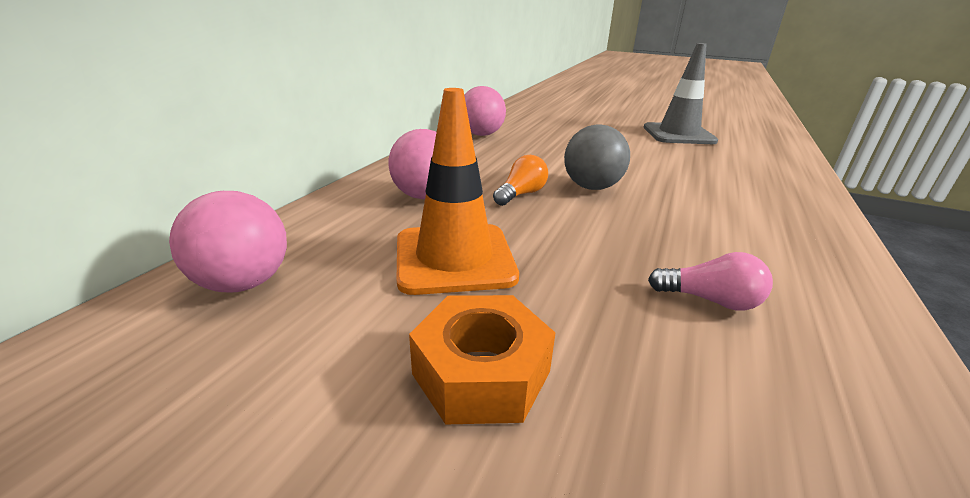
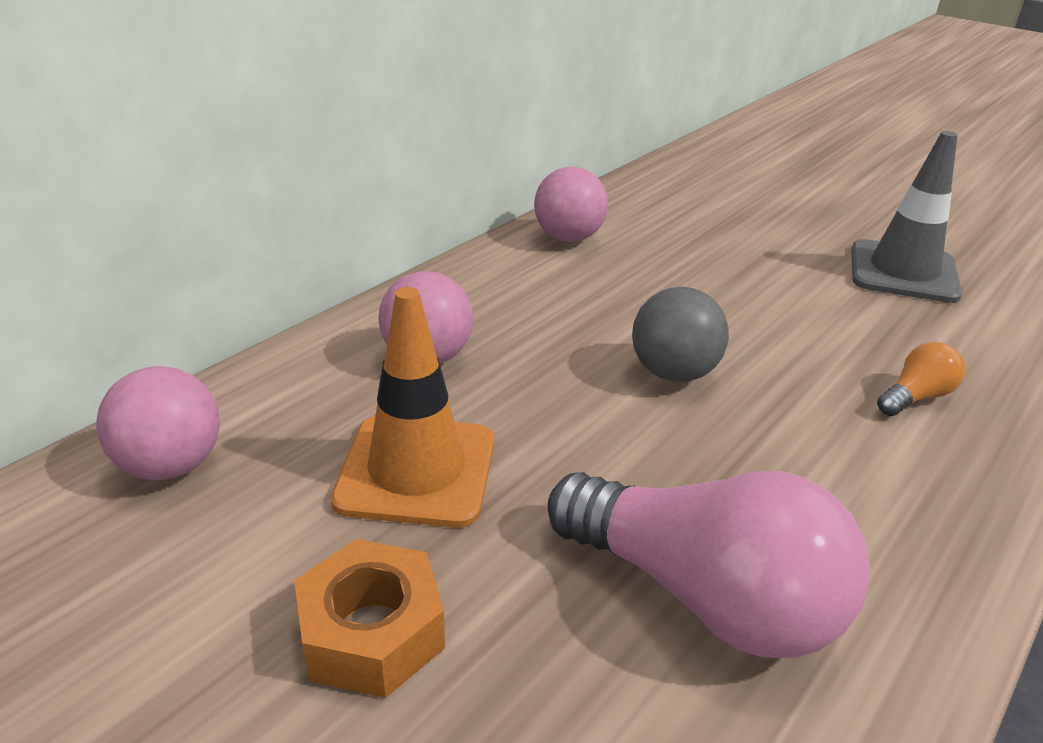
camera: 15 degrees right, 5 degrees up
orange light bulb [493,155,548,206] -> orange light bulb moved to [877,342,965,416]
pink light bulb [648,252,773,310] -> pink light bulb [548,471,870,658], size x2.28

